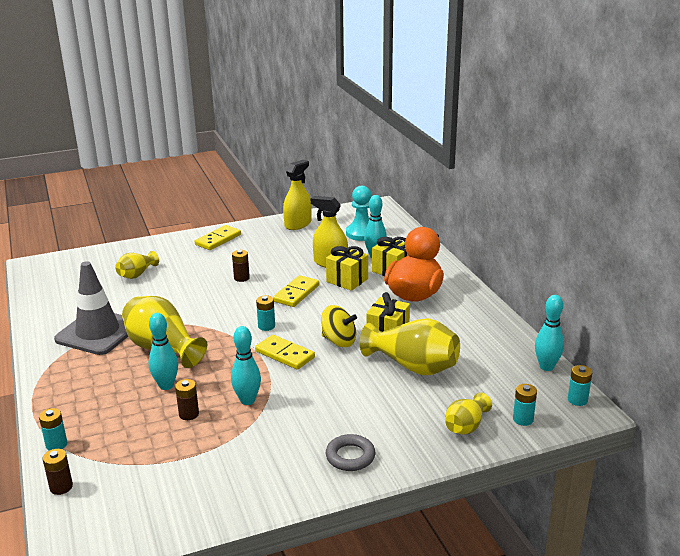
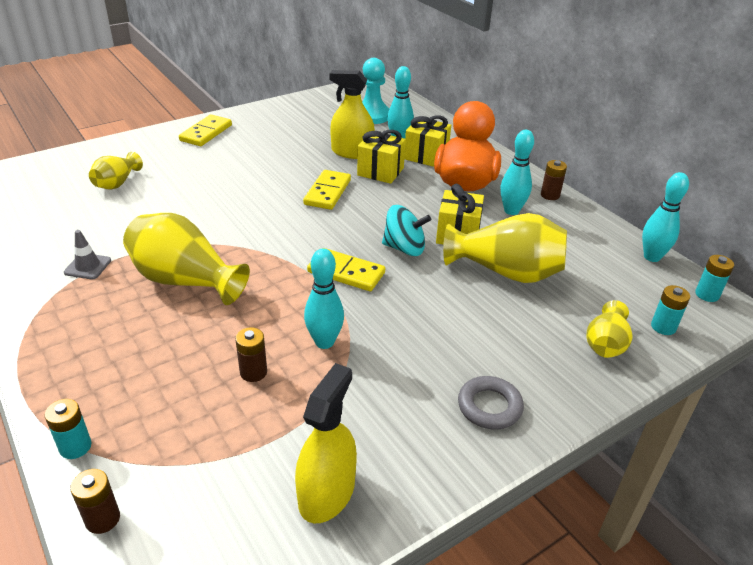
camera: 15 degrees left, 10 degrees up
grey traffic cone [54,261,128,355] -> grey traffic cone [64,230,111,280], size x0.41
turquoise bowling pin [149,313,178,390] -> turquoise bowling pin moved to [501,130,534,215]
brown battery [232,250,250,282] -> brown battery moved to [541,160,567,200]
turquoise battery [256,295,275,331] -> none
yellow spray bottle [283,160,312,230] -> yellow spray bottle moved to [295,363,357,523]
yellow spinning top [321,305,357,347] -> turquoise spinning top [382,205,431,256]

